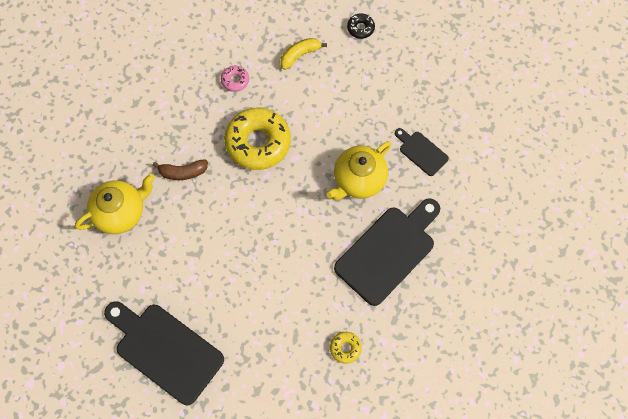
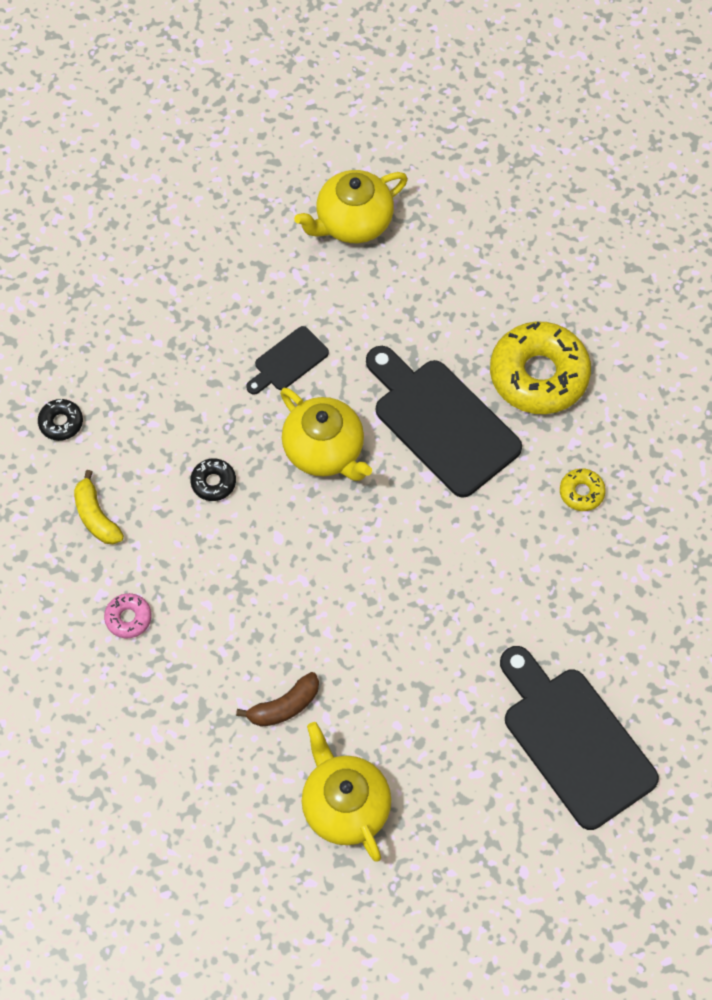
camera: 85 degrees left, 5 degrees down
black cutting board [104,301,224,405] -> black cutting board turned 105 degrees clockwise [500,646,659,830]
brown banana [152,159,208,180] -> brown banana turned 60 degrees clockwise [236,672,319,727]
yellow donut [224,107,291,170] -> yellow donut moved to [490,321,591,414]
none -> black donut [190,458,236,501]
none -> yellow teapot [294,170,408,243]

